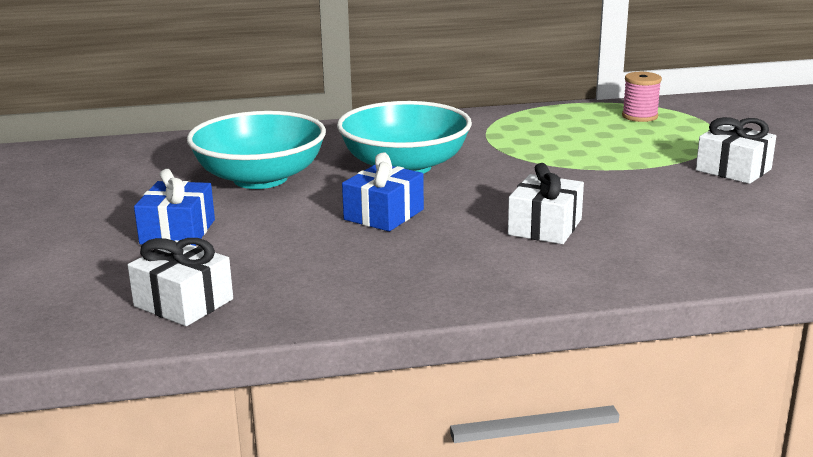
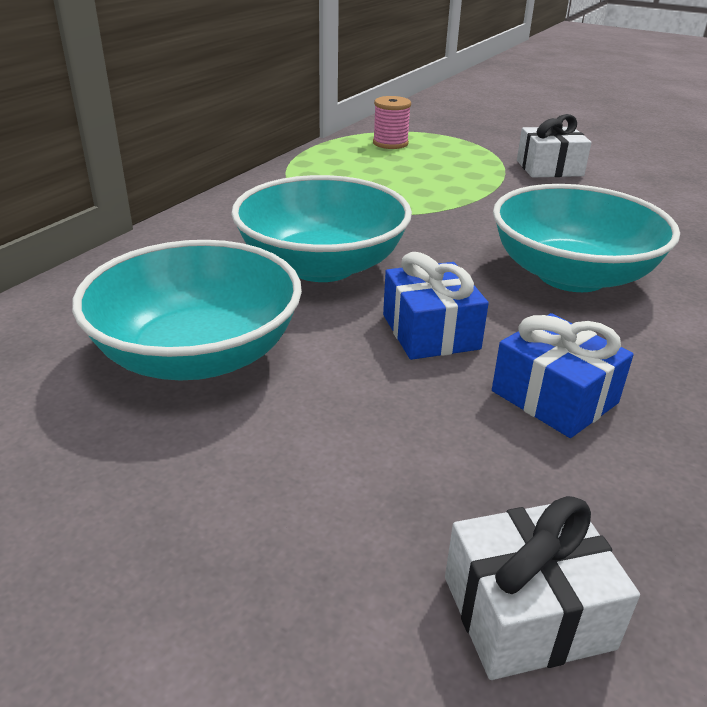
camera: 50 degrees left, 10 degrees up
blue gift [134,169,215,246] -> blue gift moved to [492,313,634,438]
white gift [508,163,584,244] -> turquoise bowl [493,184,680,292]

